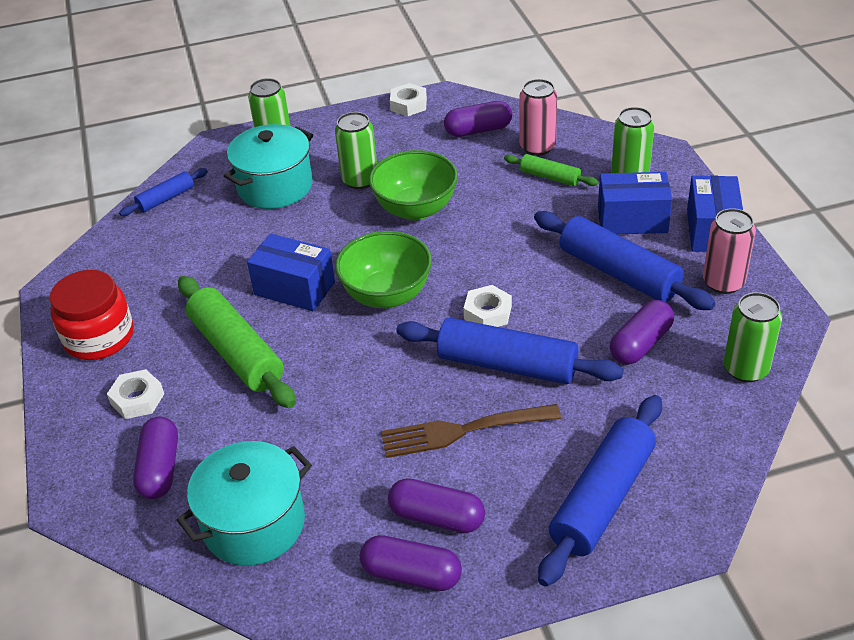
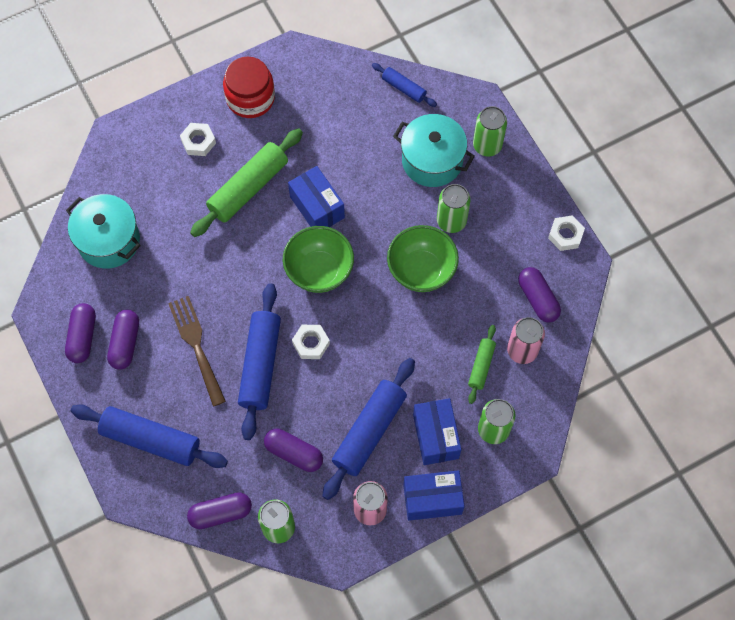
camera: 75 degrees right, 25 degrees up
purple capsule [133,417,178,499] -> purple capsule moved to [187,492,252,529]
blue box [247,234,335,311] -> blue box turned 45 degrees counterclockwise [288,166,345,227]

